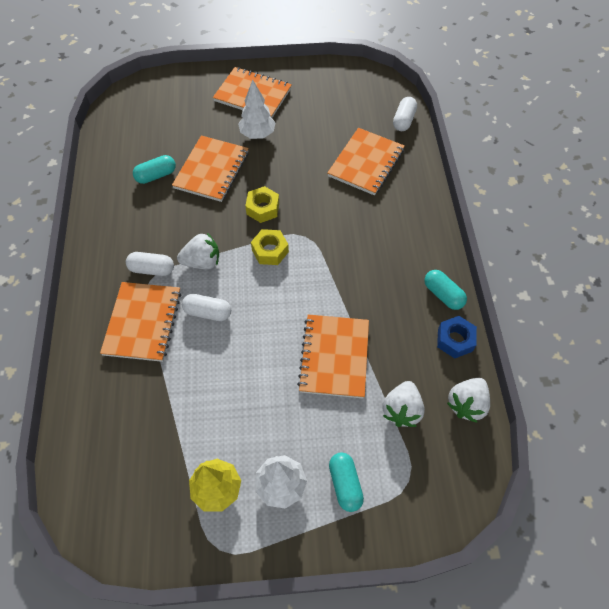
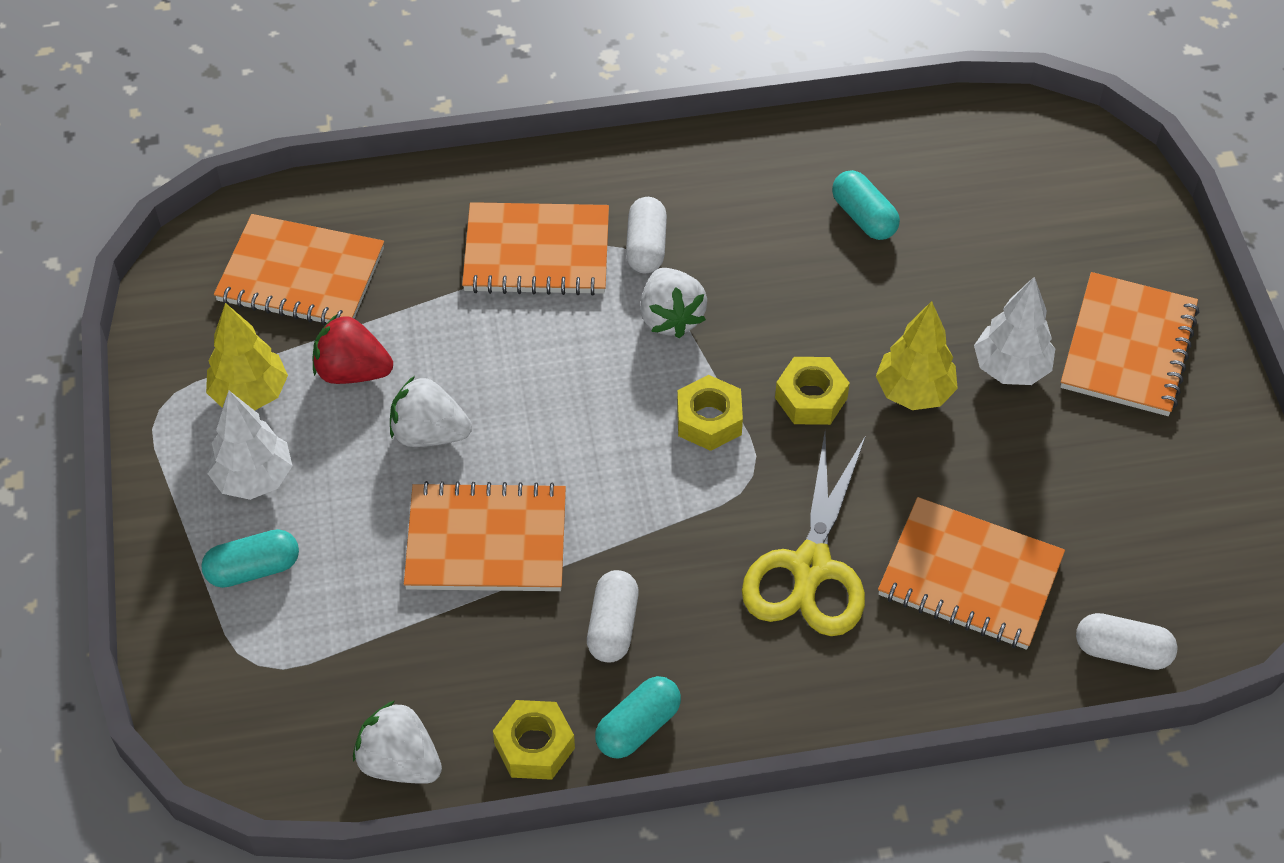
camera: 85 degrees right, 5 degrees down
orange notebook [172,135,249,202] -> orange notebook moved to [214,214,384,325]
white capsule [182,294,231,321] -> white capsule moved to [587,570,639,662]
white strawberry [382,381,425,427] -> white strawberry moved to [390,376,472,447]
blue nut [437,316,477,358] -> yellow nut [493,700,575,780]
none -> red strawberry [313,314,393,384]
none -> yellow scissors [742,433,865,636]
none -> yellow tree [876,301,958,410]

